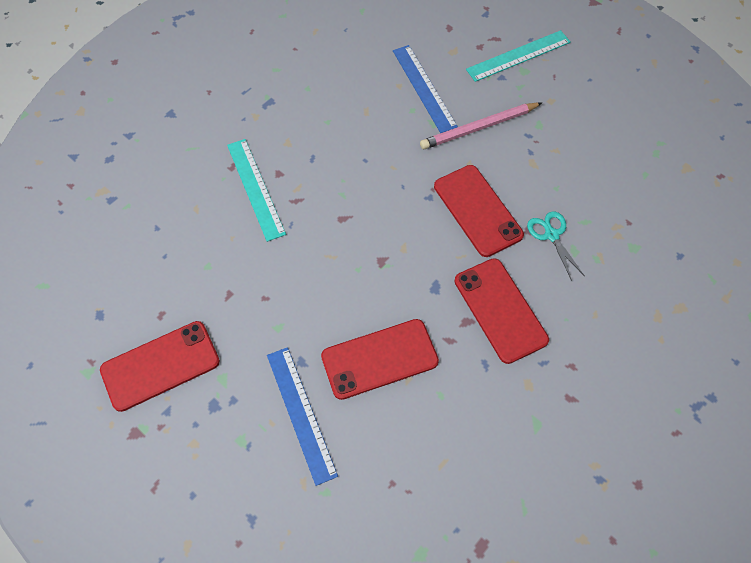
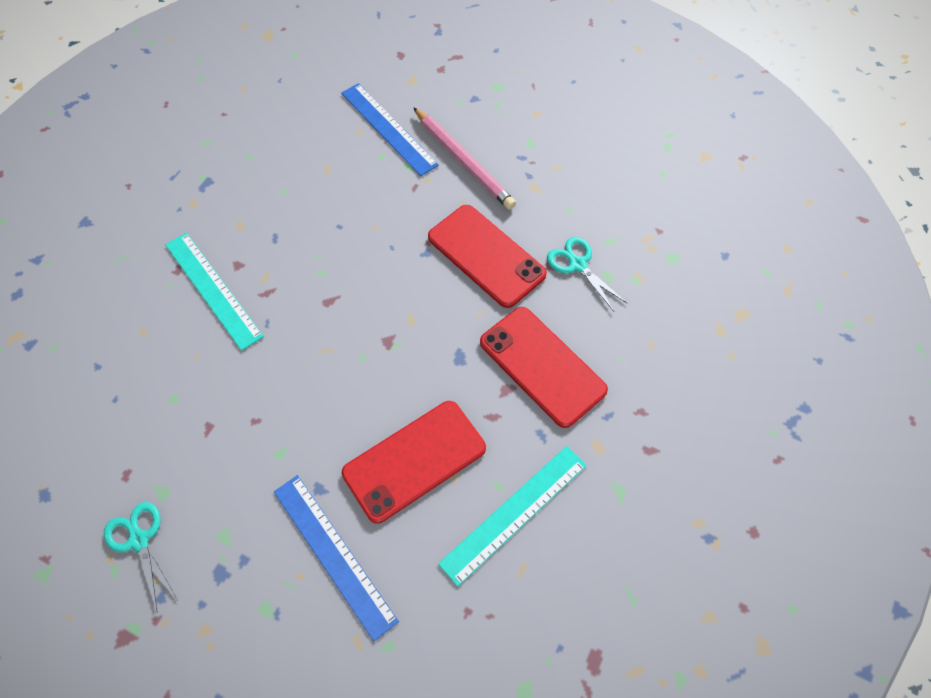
camera: 15 degrees left, 0 degrees up
red phone [100,321,220,412] -> turquoise scissors [104,502,178,611]
pink pencil [420,102,542,149] -> pink pencil turned 90 degrees counterclockwise [413,107,516,210]
turquoise ruler [466,30,571,82] -> turquoise ruler moved to [438,446,587,587]

